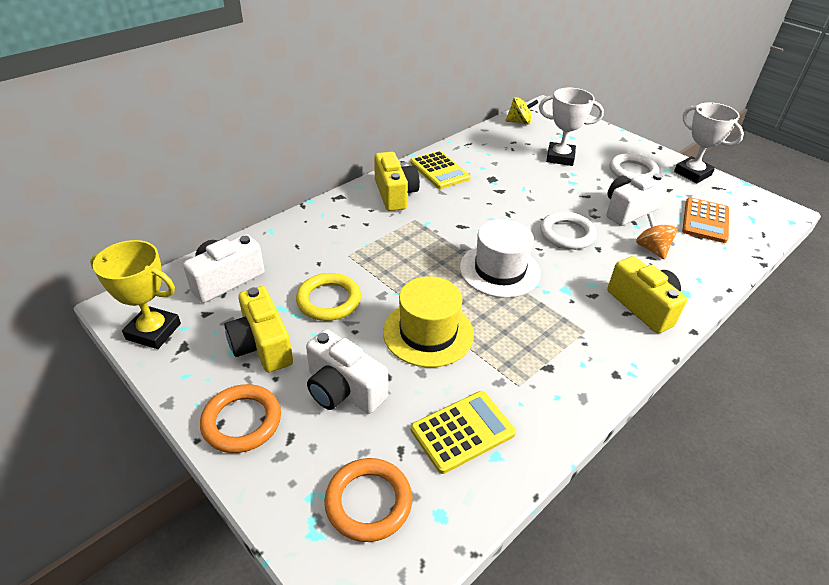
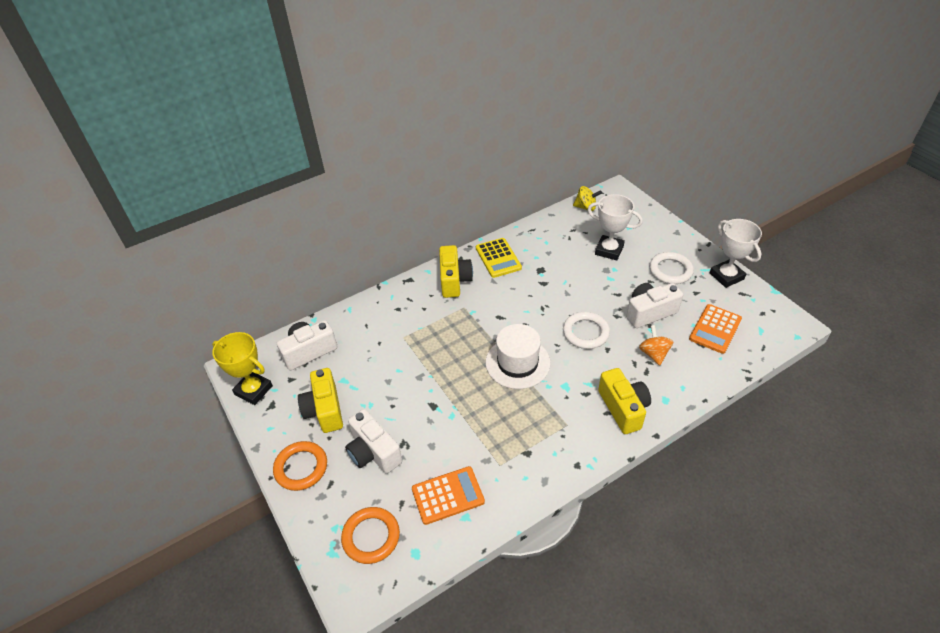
camera: 15 degrees right, 5 degrees up
yellow ring [296,273,361,321] -> none
yellow hat [383,276,474,367] -> none
yellow calculator [411,391,516,474] -> orange calculator [412,466,485,525]

